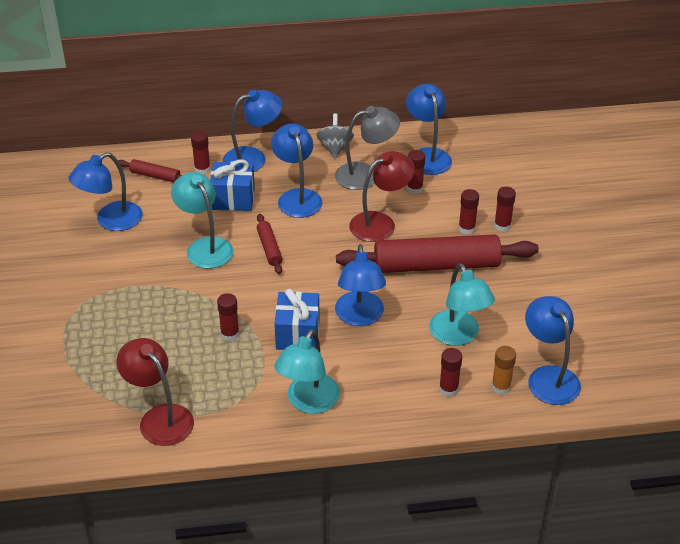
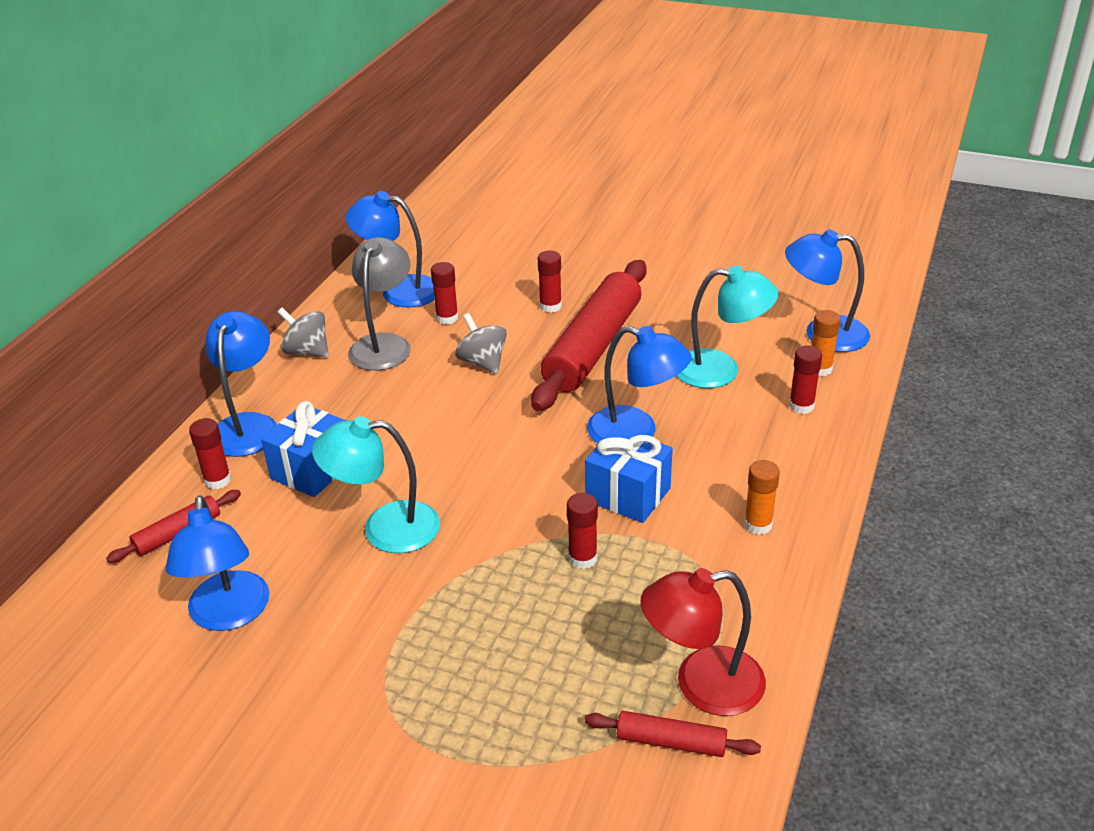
camera: 60 degrees left, 5 degrees down
red rolling pin [257,214,282,274] -> red rolling pin moved to [585,711,761,757]
blue lamp [271,123,323,218] -> none
turquoise lamp [274,329,340,414] -> orange glue stick [744,460,780,535]
red lamp [349,151,415,242] -> grey spinning top [455,313,507,374]
red glue stick [494,186,516,232] -> none

